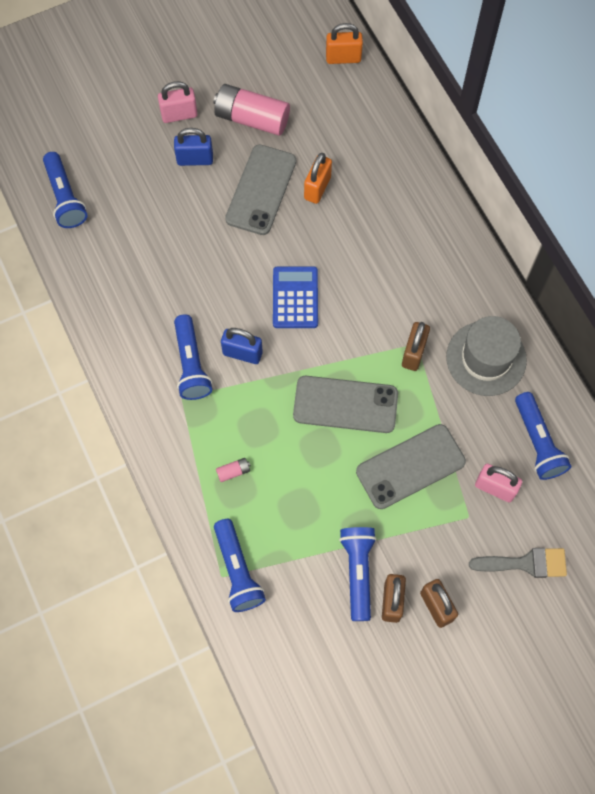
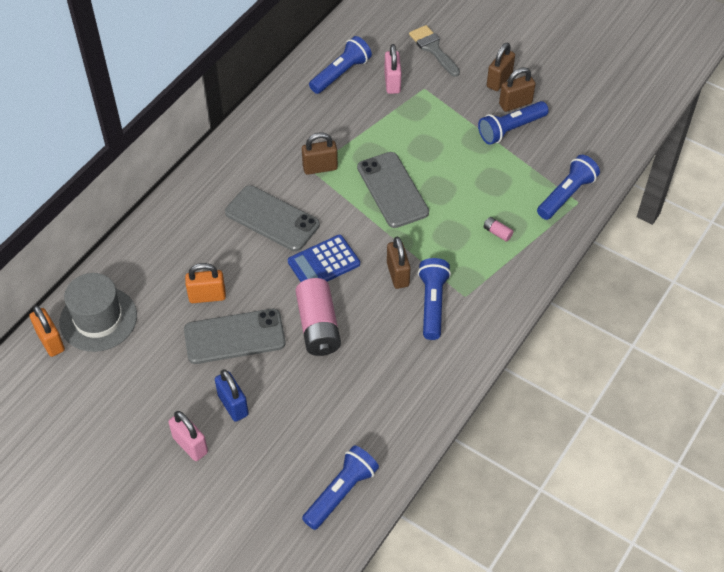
camera: 120 degrees left, 15 degrees down
blue flashlight [174,314,212,400] -> blue flashlight turned 45 degrees counterclockwise [418,258,451,340]
pink battery [213,84,290,136] -> pink battery moved to [296,278,341,356]
blue padlock [221,328,263,364] -> brown padlock [387,237,411,289]
grey phone [356,424,466,509] -> grey phone moved to [225,185,320,251]
grey hat [446,316,527,396] -> grey hat moved to [59,273,137,352]

